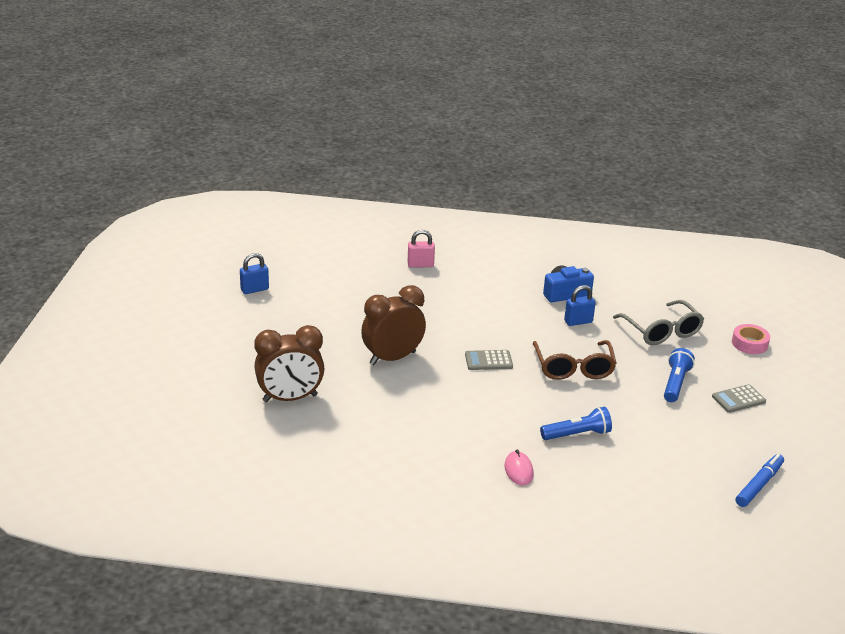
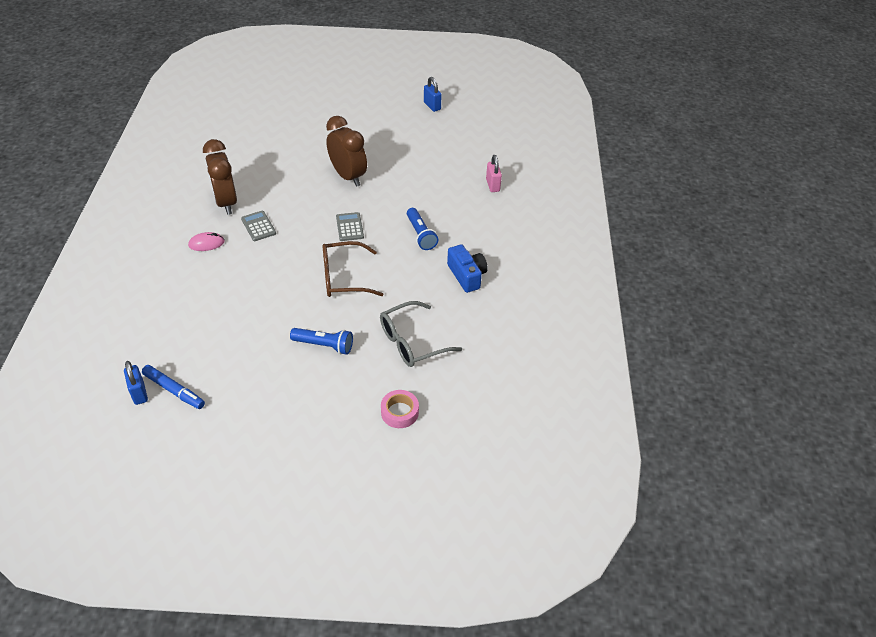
camera: 85 degrees right, 15 degrees up
brown clock [254,325,325,402] -> brown clock moved to [203,139,237,215]
blue flashlight [540,407,612,440] -> blue flashlight moved to [407,208,438,250]
blue padlock [564,285,596,326] -> blue padlock moved to [124,361,148,405]
grey calculator [712,384,766,413] -> grey calculator moved to [241,211,276,241]

